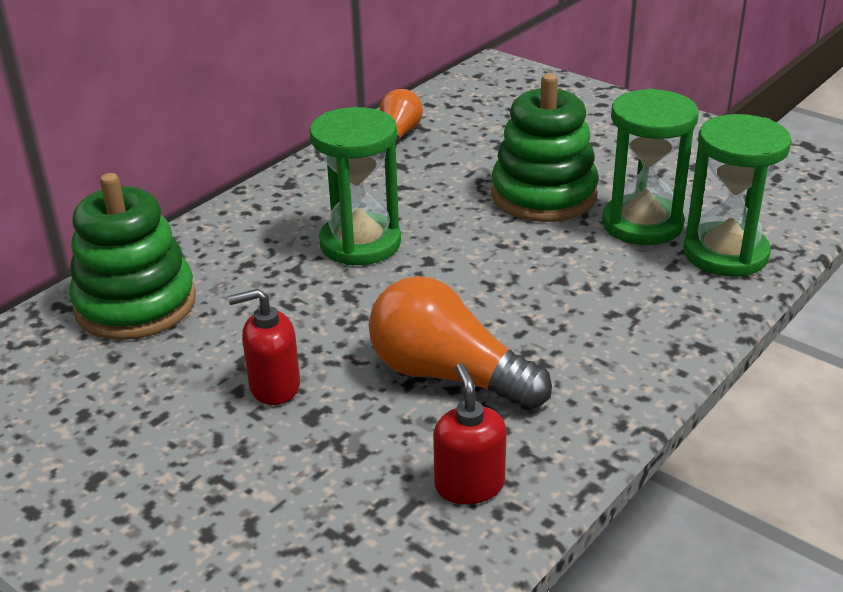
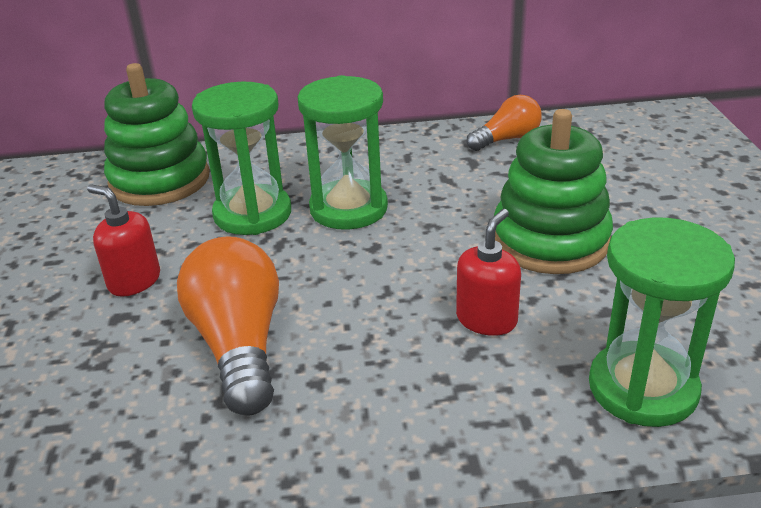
camera: 45 degrees right, 0 degrees up
red soap dispenser [433,363,507,504] -> red soap dispenser moved to [456,209,521,336]
green hourglass [602,88,699,245] -> green hourglass moved to [192,82,291,235]

